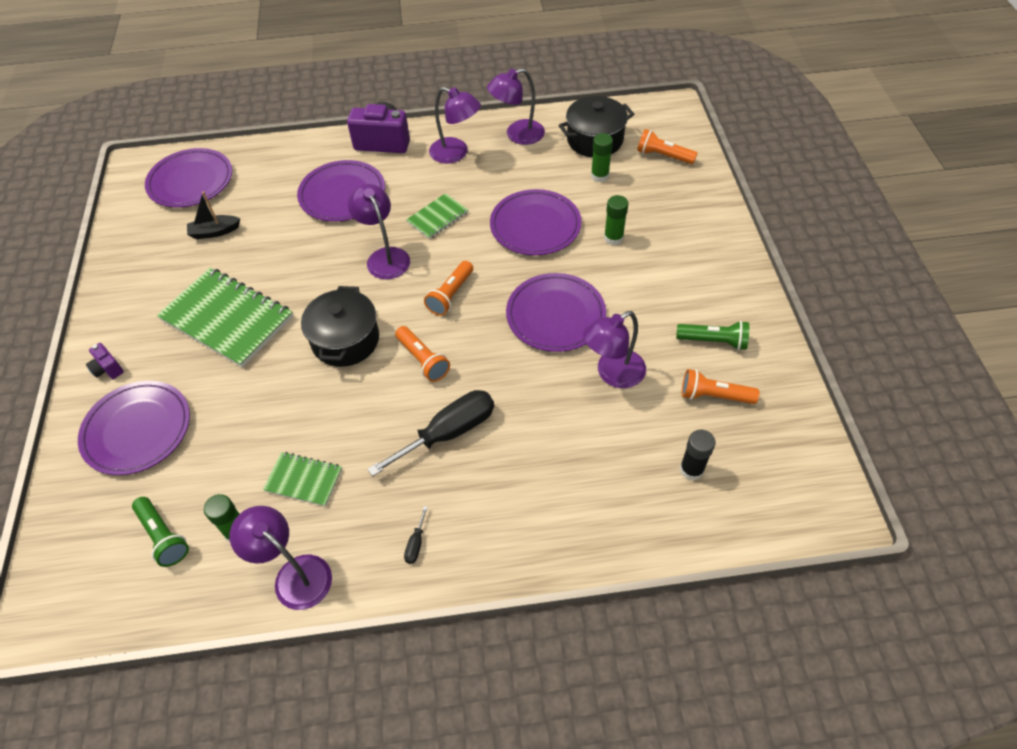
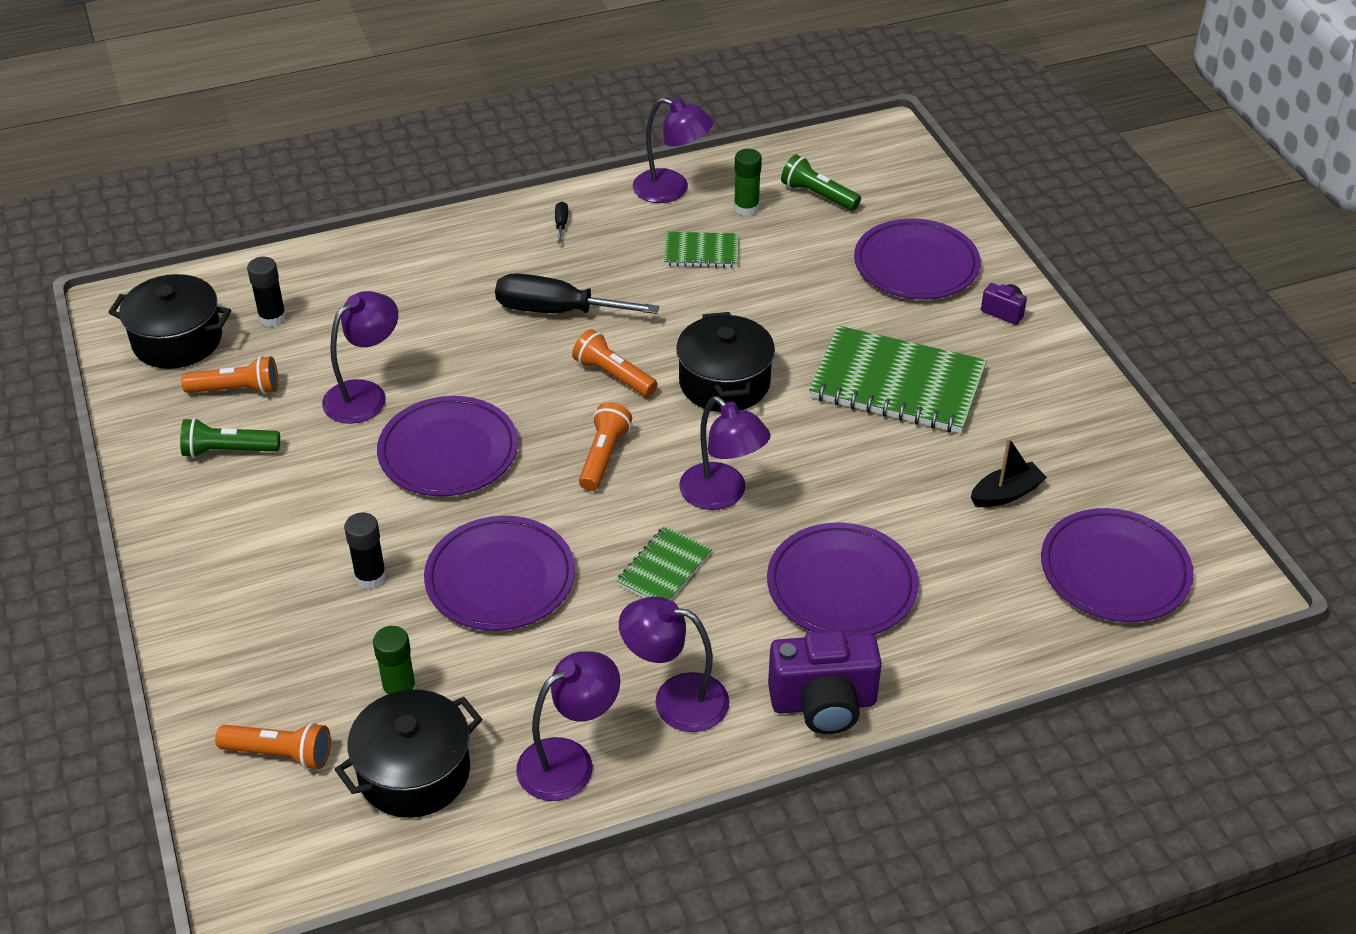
camera: 165 degrees right, 10 degrees down
black screwdriver [367,390,494,477] -> black screwdriver turned 60 degrees clockwise [495,273,659,314]
green glue stick [604,195,628,245] -> black glue stick [344,513,387,589]
none -> black pot [108,274,231,369]

